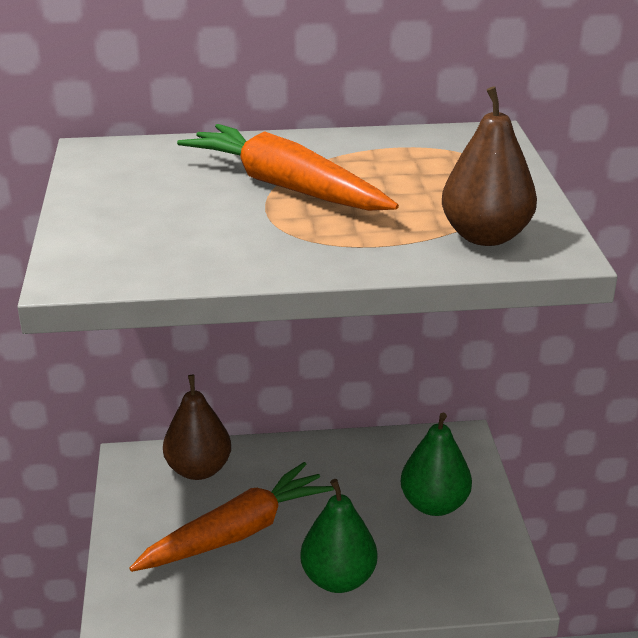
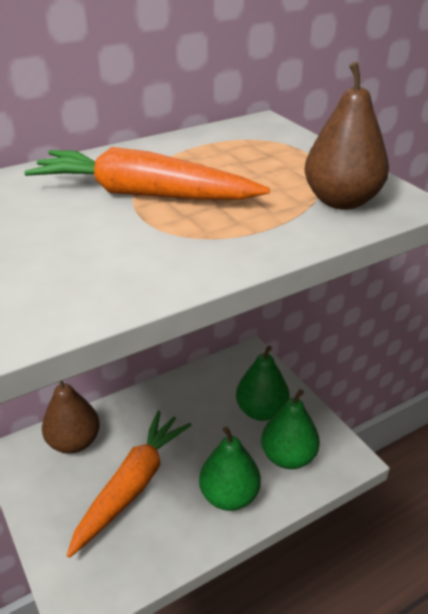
camera: 25 degrees left, 5 degrees up
none -> green pear [261,389,320,469]

